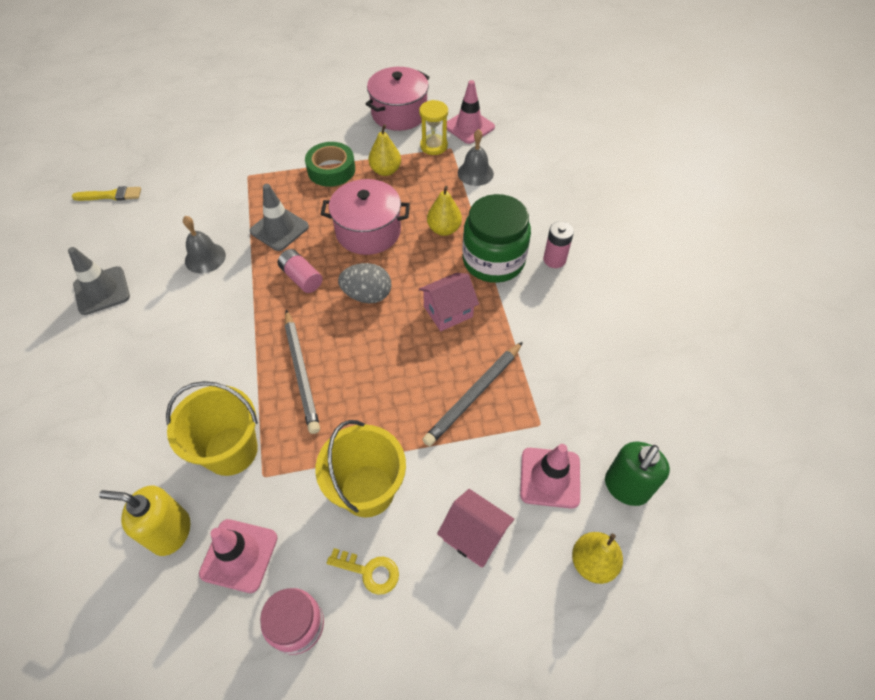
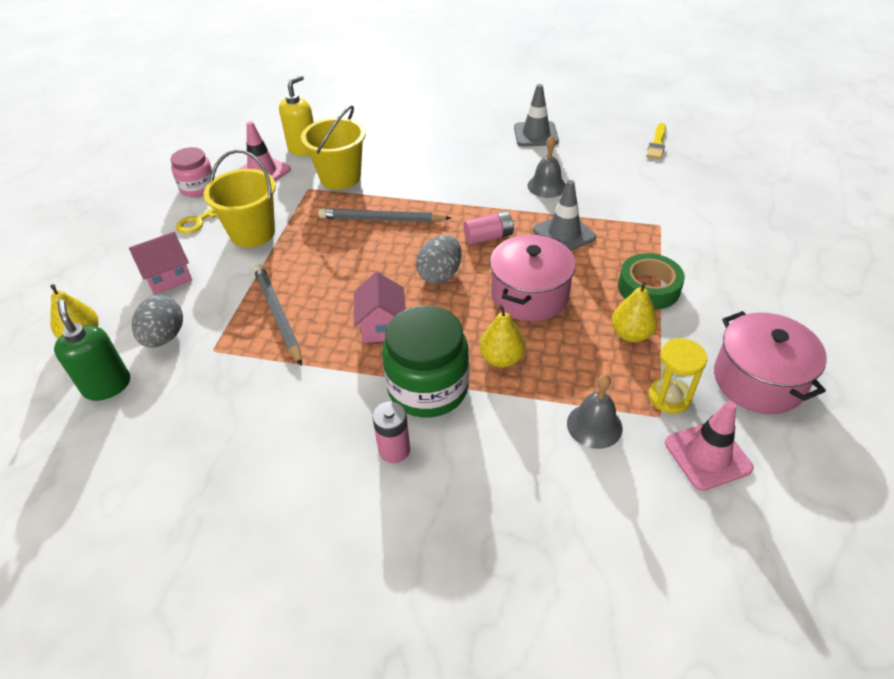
camera: 115 degrees right, 10 degrees down
pink traffic cone [520,444,580,509] -> grey egg [132,295,183,348]

